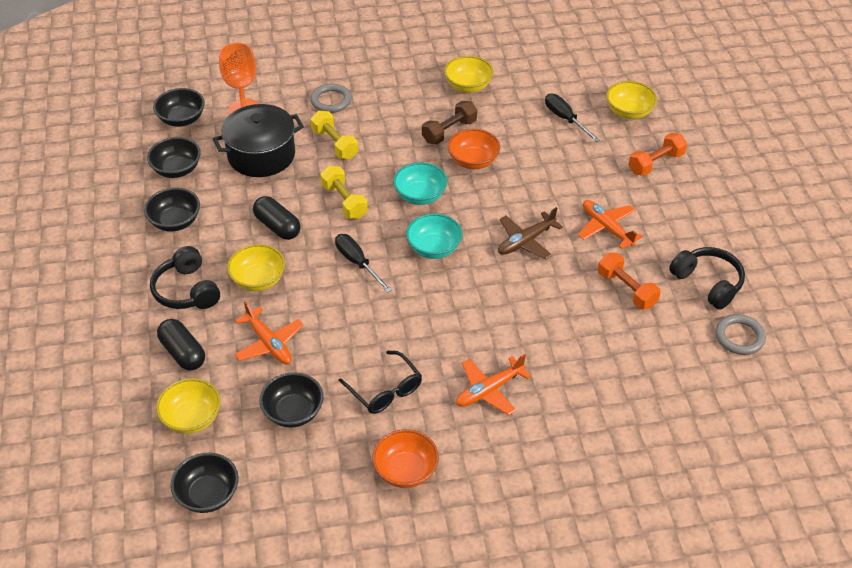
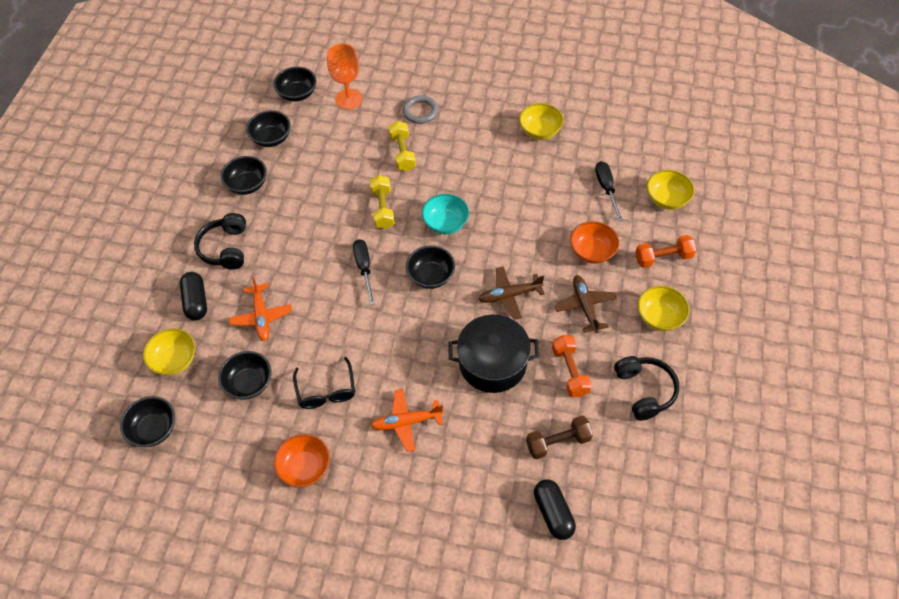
camera: 25 degrees right, 10 degrees up
black pot [213,104,304,177] -> black pot moved to [448,315,539,393]
yellow bowl [227,244,285,291] -> yellow bowl moved to [637,286,690,331]
black capsule [253,196,301,240] -> black capsule moved to [534,479,576,540]
turquoise bowl [406,213,463,259] -> black bowl [406,245,455,289]
brown dumbbell [422,101,477,144] -> brown dumbbell moved to [526,416,593,459]
orange bowl [448,129,500,169] -> orange bowl moved to [570,221,619,264]
orange plane [578,200,643,249] -> brown plane [554,275,617,333]
grey ring [715,314,766,355] -> none

